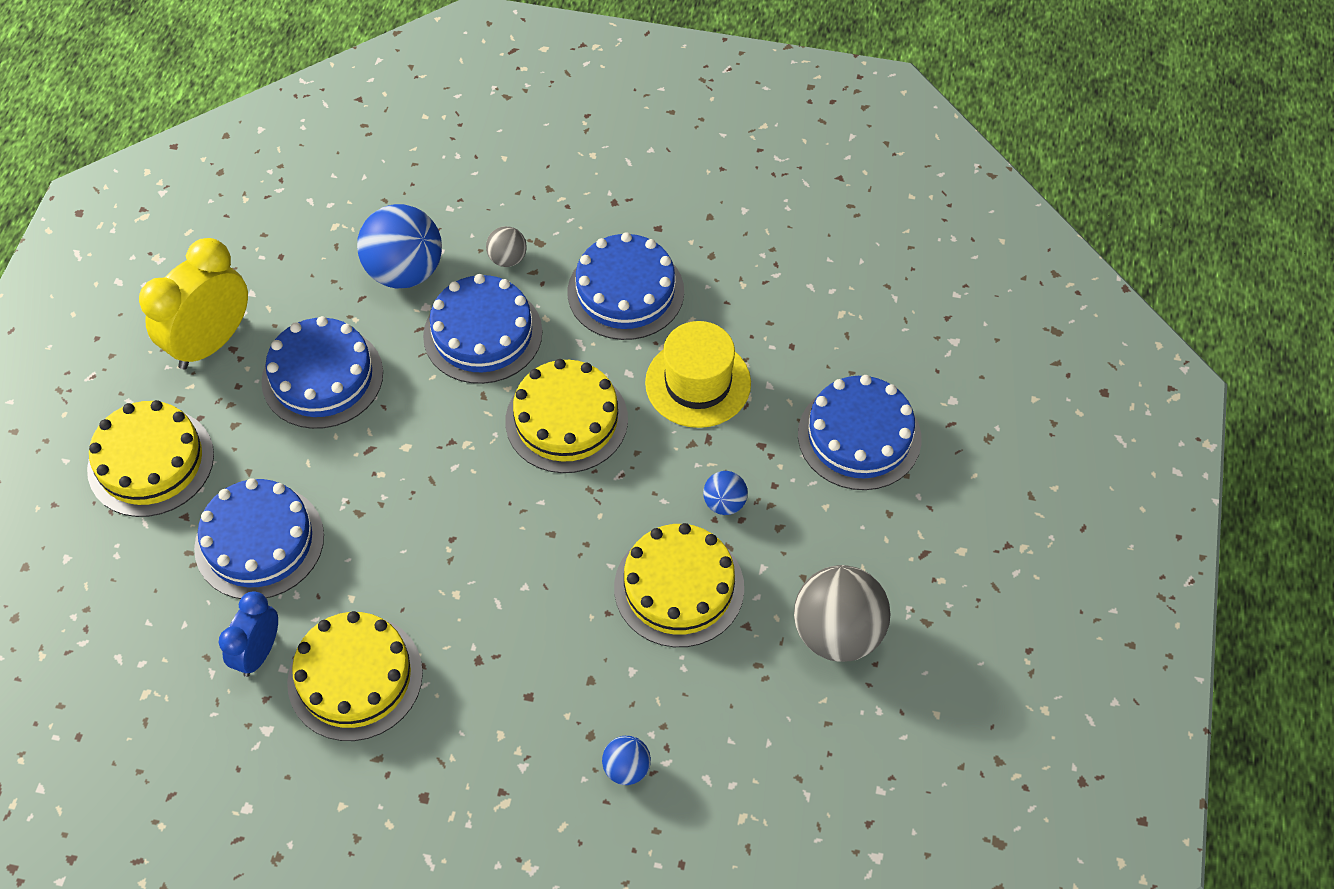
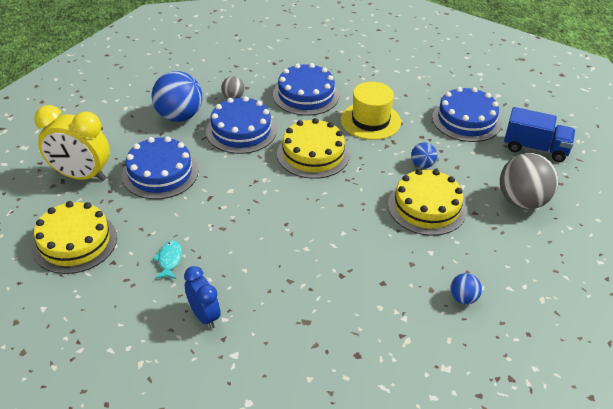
camera: 25 degrees left, 15 degrees down
yellow clock [139,238,248,369] -> yellow clock turned 90 degrees counterclockwise [34,105,110,181]
blue cake [194,478,324,599] -> turquoise fish [153,240,182,279]
blue clock [219,592,278,677] -> blue clock turned 150 degrees clockwise [184,266,221,329]
yellow cake [287,611,423,741] -> none
none -> blue truck [504,107,575,162]

